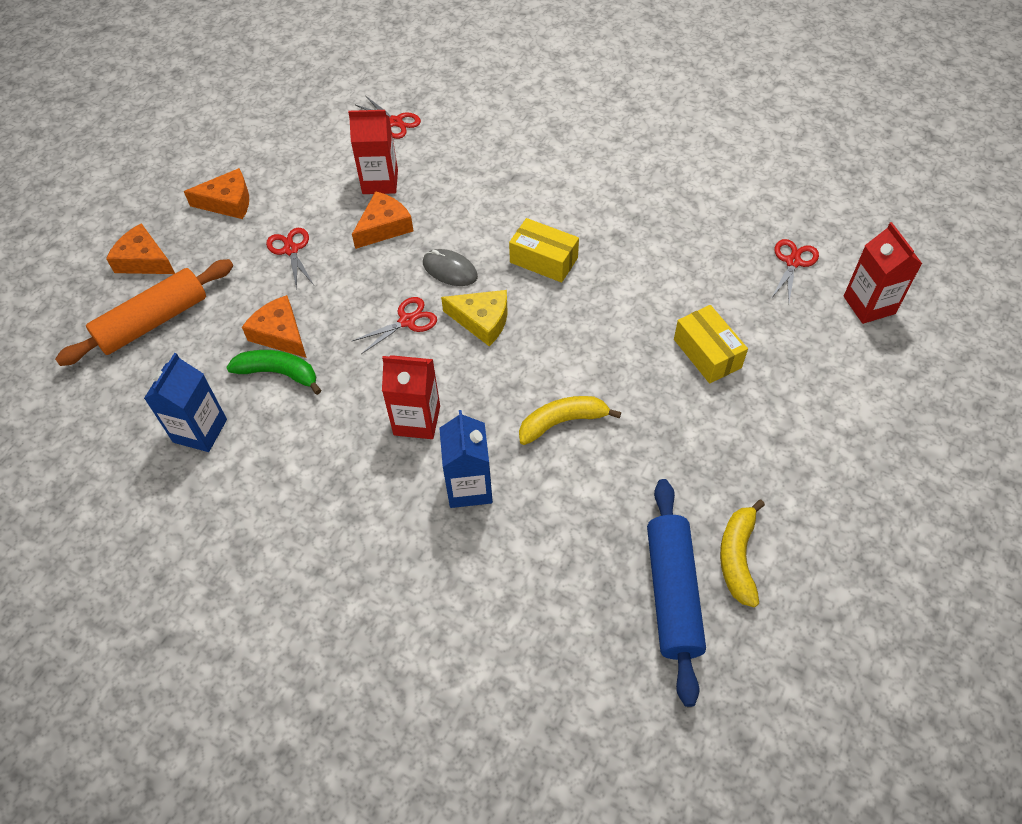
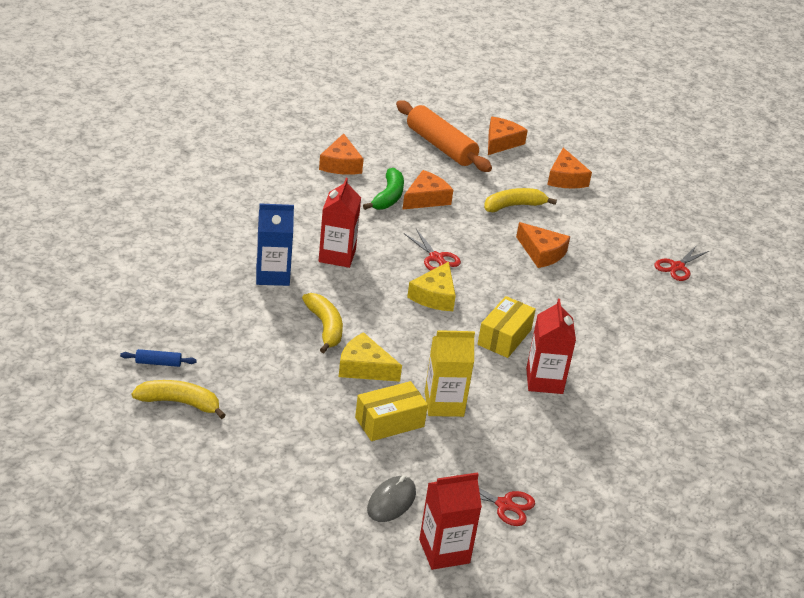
camera: 85 degrees right, 20 degrees down
blue carton [144,353,227,452] -> orange cheese [319,133,364,175]
red scissors [266,228,314,290] -> yellow banana [484,188,557,212]
red carton [348,110,398,194] -> red carton moved to [526,299,576,394]
grey mouse [423,249,478,286] -> grey mouse moved to [367,475,416,522]
blue rolling pin [647,479,706,707] -> blue rolling pin [120,349,197,367], size x0.41
none -> yellow cheese [339,332,402,382]
none -> yellow carton [425,330,475,417]

